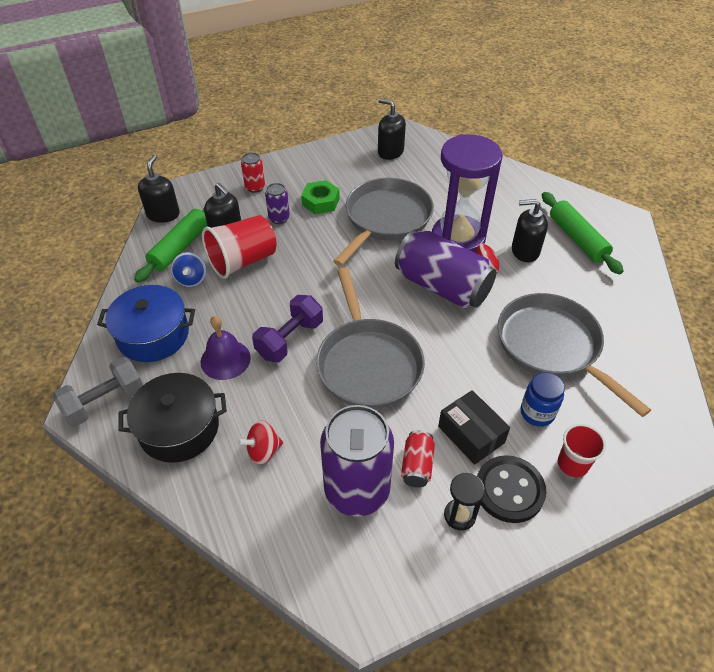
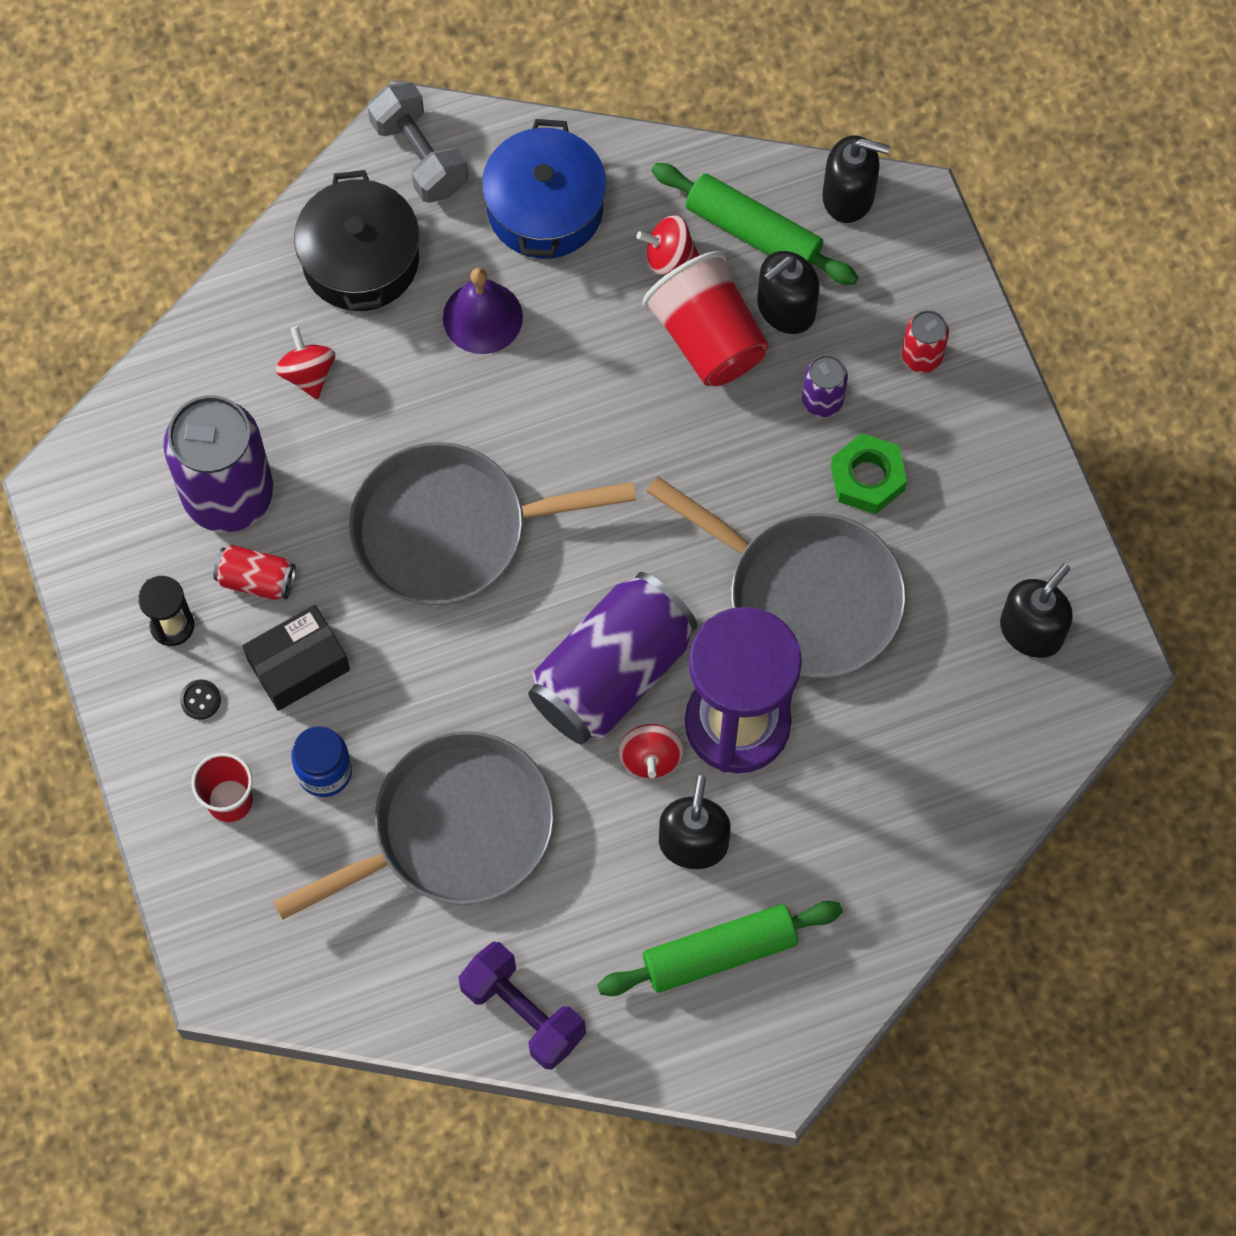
camera: 95 degrees right, 20 degrees up
blue spinning top [171,252,206,287] -> red spinning top [636,215,699,275]
purple dumbbell [252,295,323,362] -> purple dumbbell moved to [458,942,586,1069]
black button [477,455,546,523] -> black button [180,679,221,720], size x0.40

